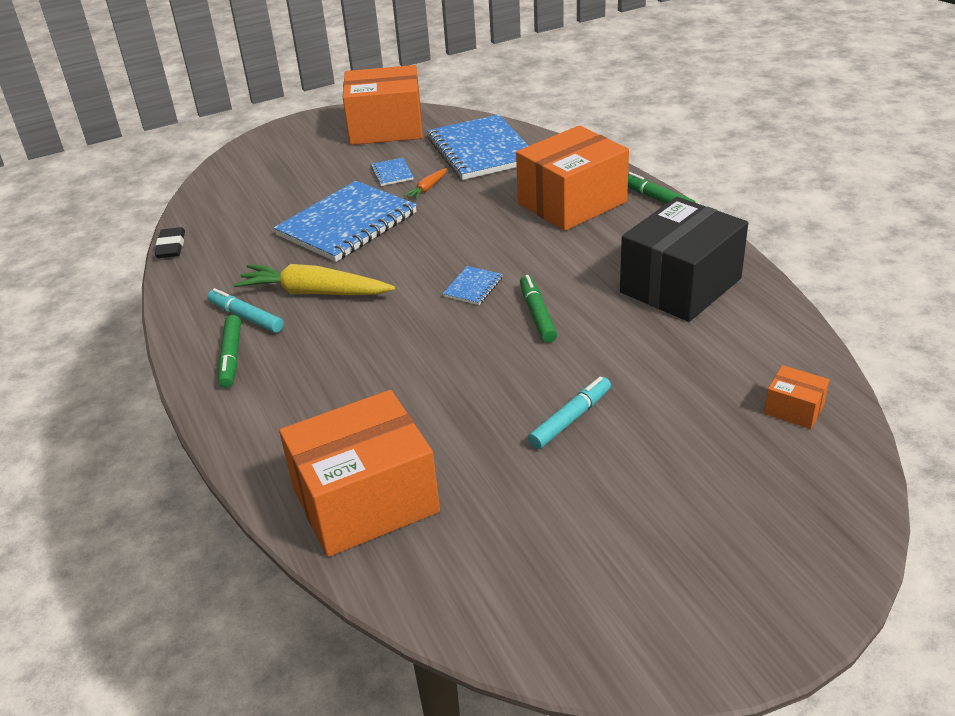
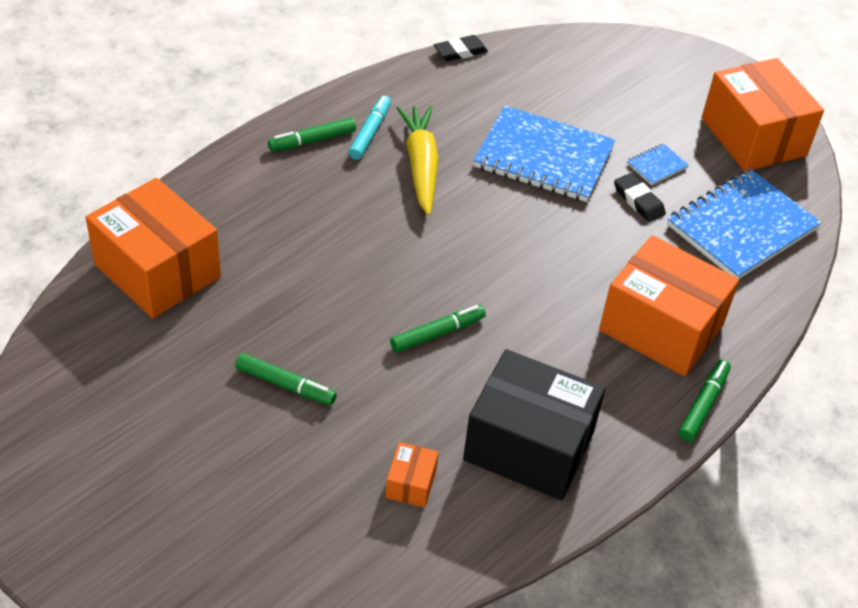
camera: 65 degrees right, 10 degrees up
orange carrot [404,168,447,199] -> black eraser [614,173,666,222]
blue notebook [443,266,503,305] -> none
turquoise marker [528,377,611,449] -> green marker [235,353,337,405]
orange box [764,365,829,429] -> orange box moved to [385,442,439,508]

